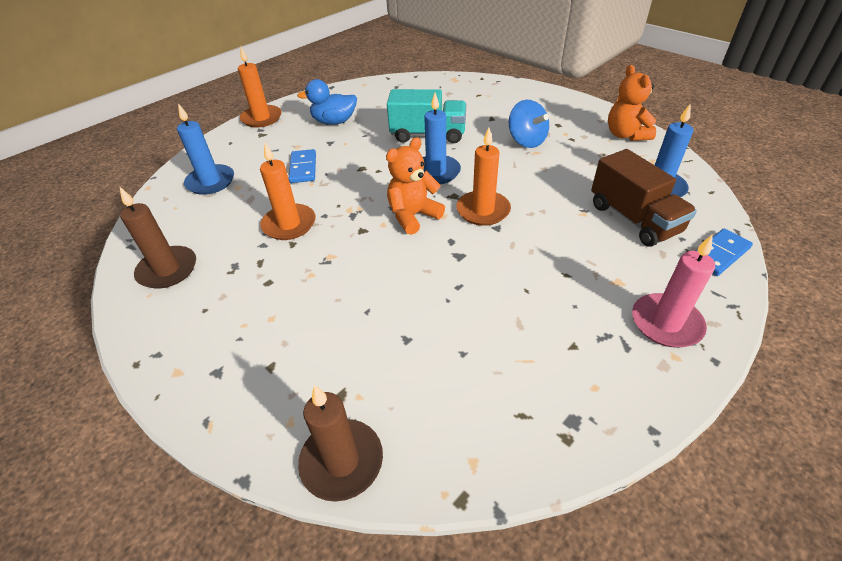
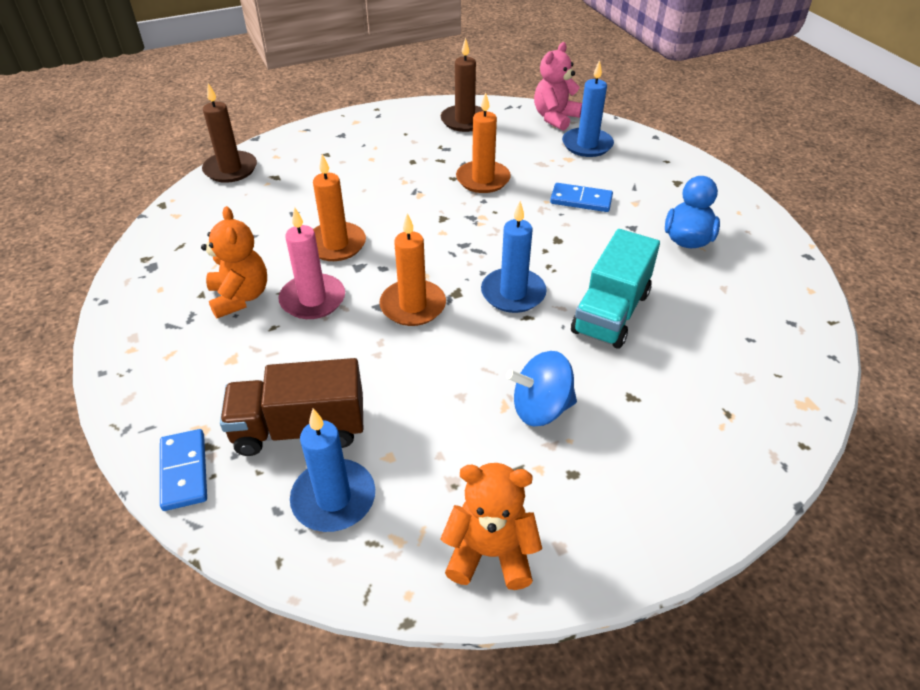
camera: 110 degrees right, 0 degrees up
orange candle [238,47,282,128] -> orange candle moved to [313,154,366,261]
orange teddy bear [386,137,445,235] -> orange teddy bear moved to [201,206,267,319]
pink candle [632,235,715,347] -> pink candle moved to [278,207,345,319]
none -> pink teddy bear [534,42,582,131]

